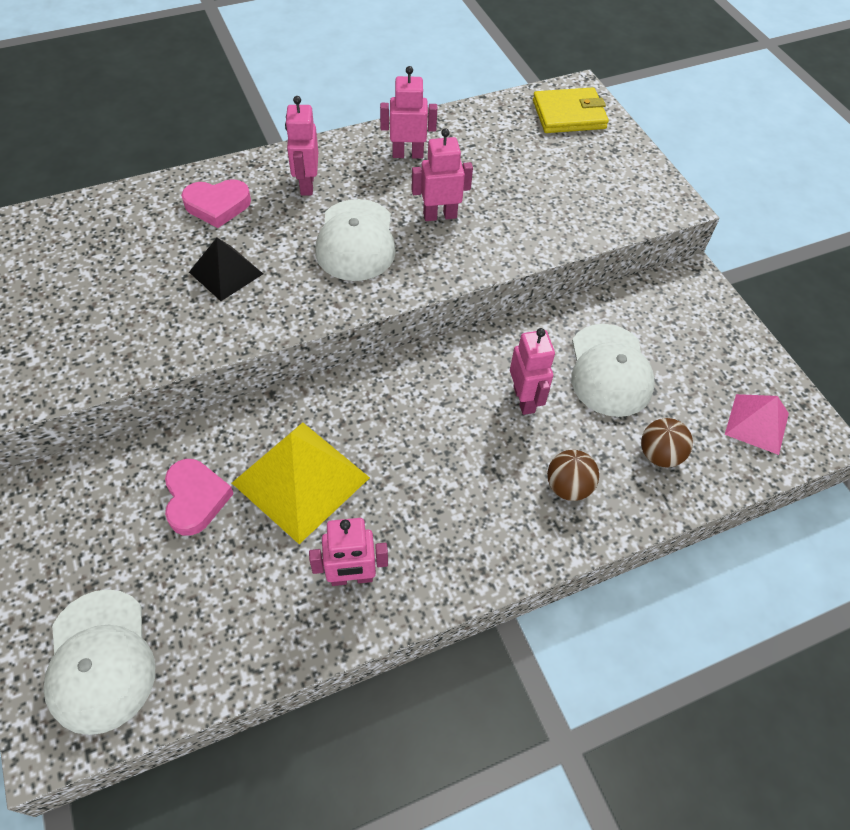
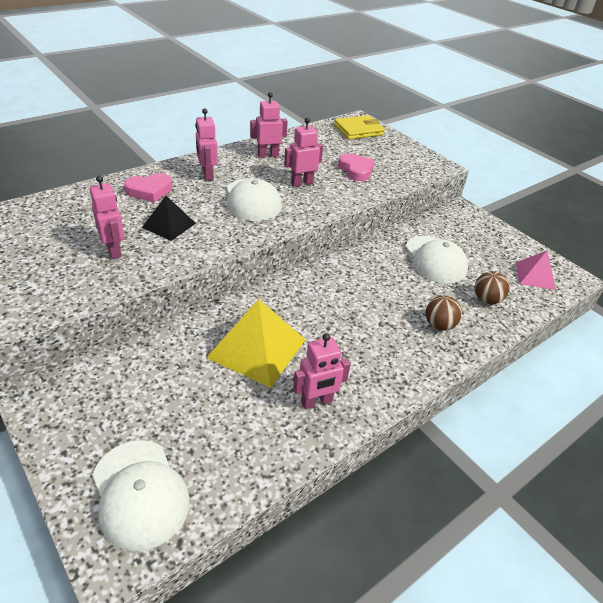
camera: 15 degrees left, 15 degrees down
pink heart [165,459,234,536] -> pink heart moved to [338,153,375,181]
pink robot [510,328,555,415] -> pink robot moved to [90,176,124,259]

